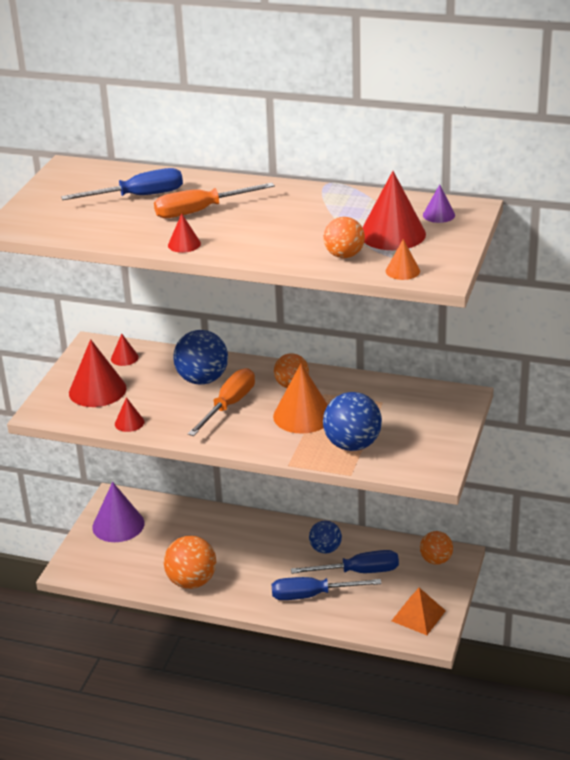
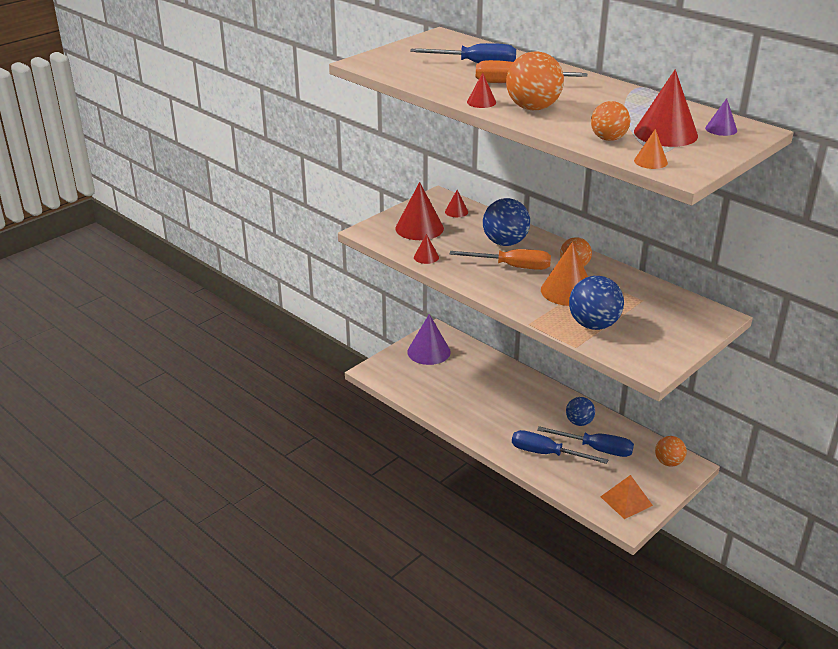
camera: 25 degrees right, 0 degrees up
orange ball [164,536,216,589] -> orange ball moved to [506,51,564,110]
orange screwdriver [188,368,255,436] -> orange screwdriver turned 45 degrees clockwise [449,249,551,270]

